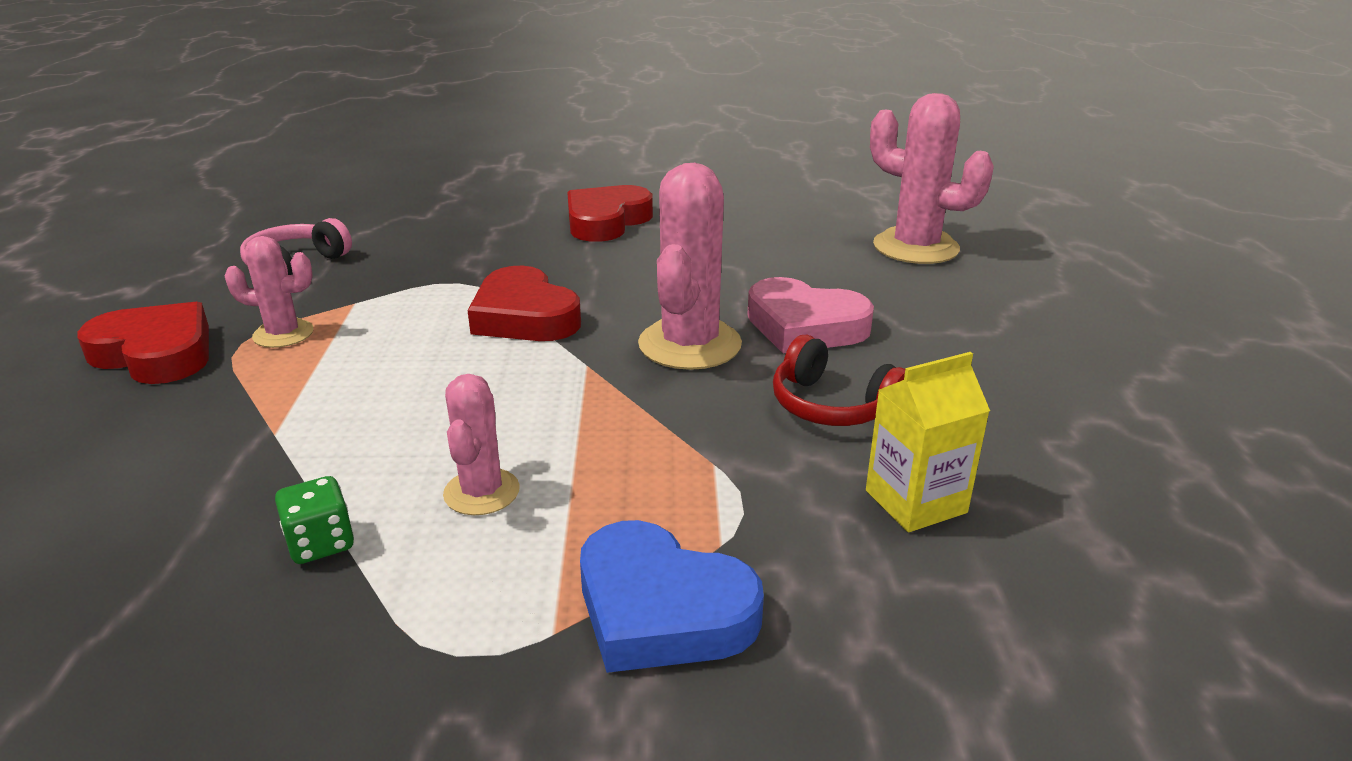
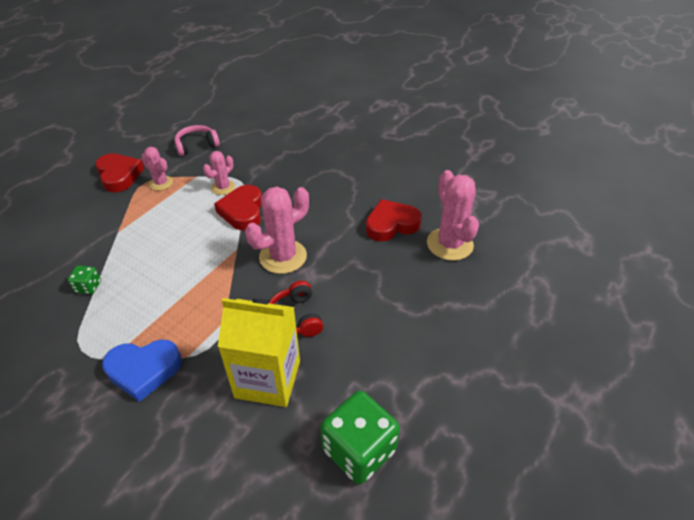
camera: 35 degrees right, 15 degrees up
pink cactus [443,374,520,515] -> pink cactus moved to [203,151,235,195]
red heart [567,185,653,242] -> red heart moved to [366,199,422,242]
blue heart [580,520,764,673] -> blue heart turned 75 degrees counterclockwise [102,340,182,402]
pink heart [747,277,874,354] -> none
yellow carton [866,352,990,532] -> yellow carton [218,298,300,407], size x1.69
none -> green dice [321,391,400,484]

